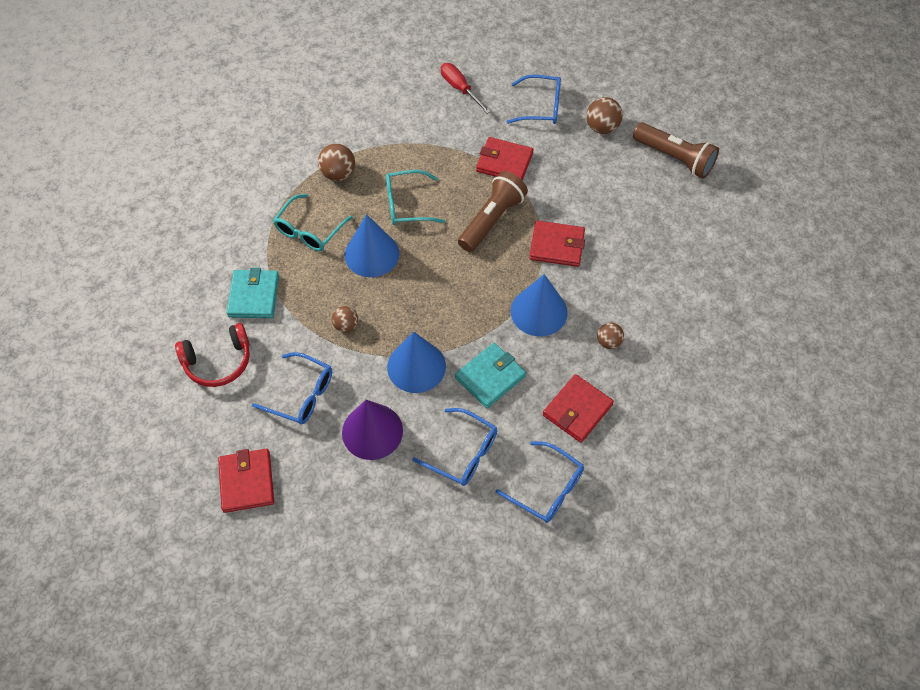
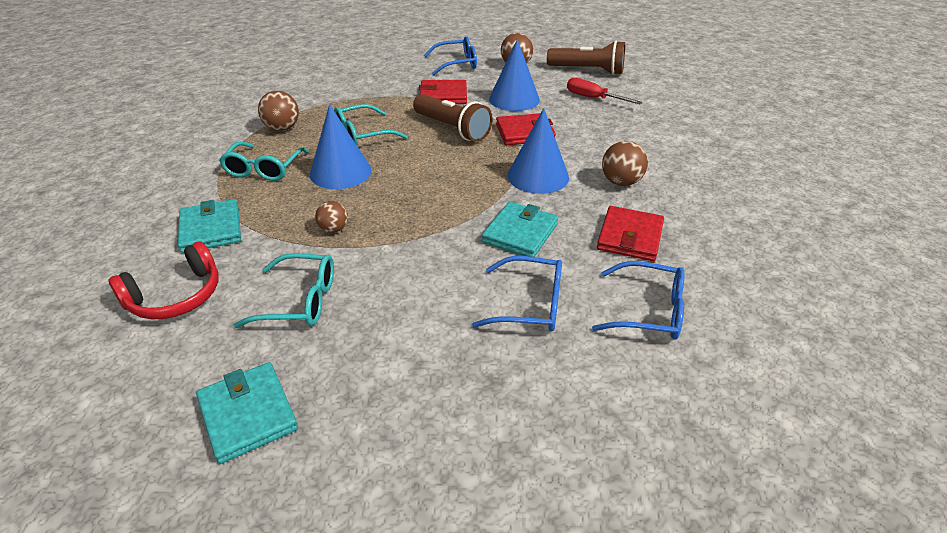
camera: 20 degrees left, 20 degrees down
red wallet [218,449,274,513] -> turquoise wallet [196,362,298,464]
blue glasses [252,352,332,425] -> turquoise glasses [234,253,334,328]
purple cone [342,400,403,460] -> none
blue cone [387,331,446,393] -> blue cone moved to [489,39,540,111]
red screwdriver [441,63,491,114] -> red screwdriver moved to [567,78,642,104]
brown flashlight [458,171,528,252] -> brown flashlight turned 120 degrees clockwise [413,94,493,142]
brown ball [597,323,624,349] -> brown ball [602,141,648,186], size x1.54

